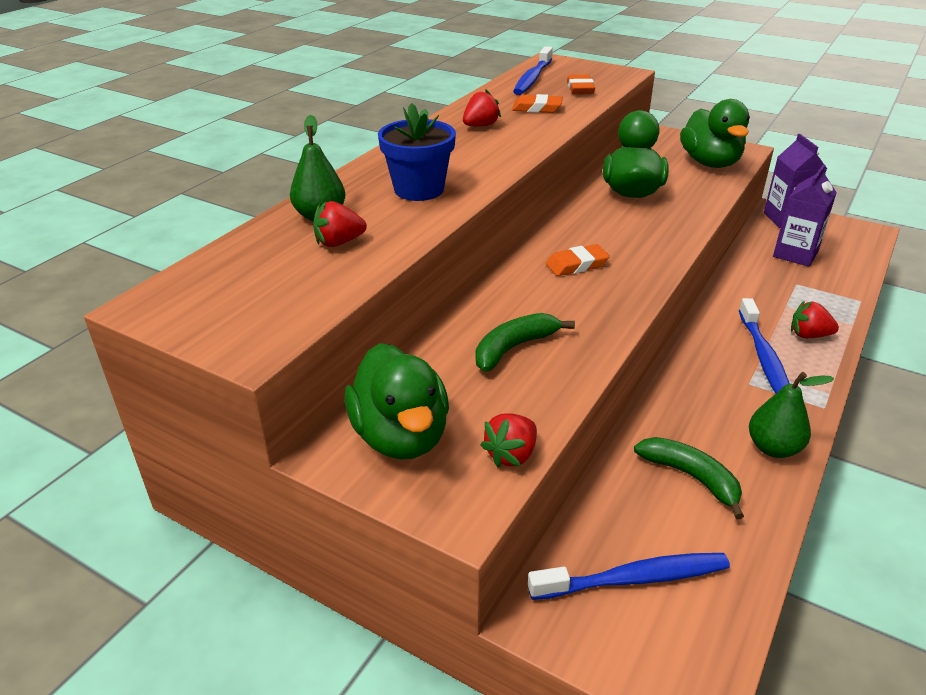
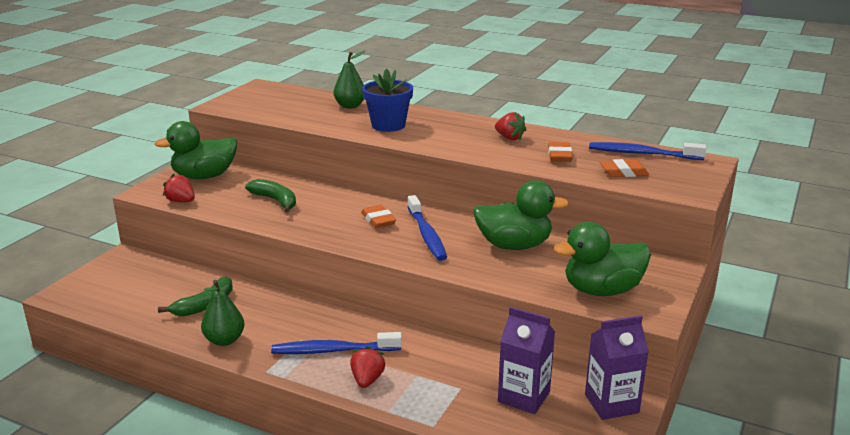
camera: 85 degrees right, 10 degrees down
red strawberry [313,201,367,247] -> none
blue toothbrush [528,553,730,600] -> blue toothbrush moved to [407,195,447,261]

